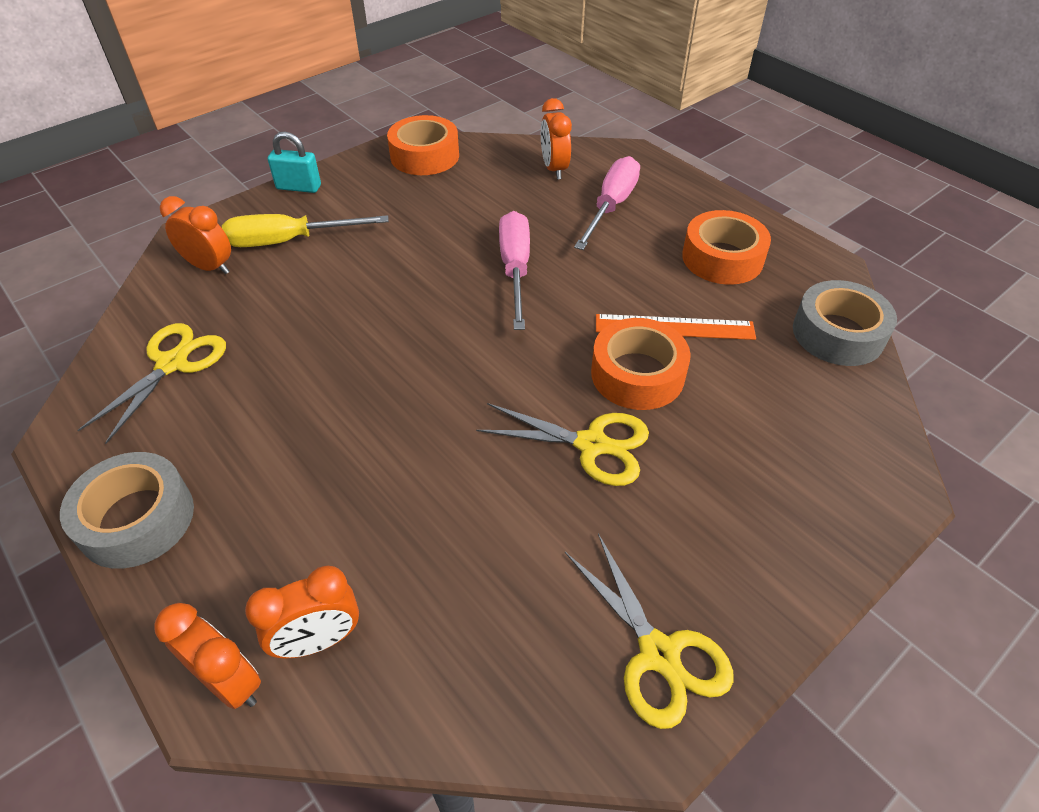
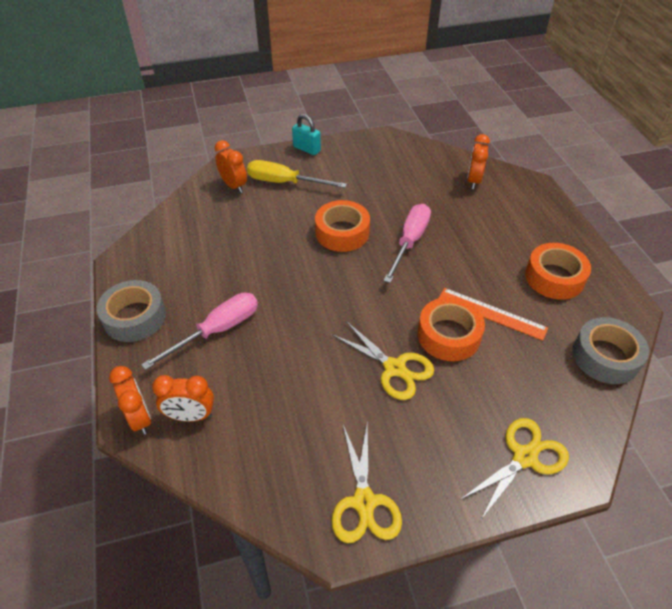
camera: 25 degrees right, 0 degrees up
yellow scissors [77,323,226,444] -> yellow scissors moved to [460,418,569,521]
orange tape [387,115,459,175] -> orange tape moved to [315,200,370,252]
pink screwdriver [574,156,640,250] -> pink screwdriver moved to [141,293,258,370]

